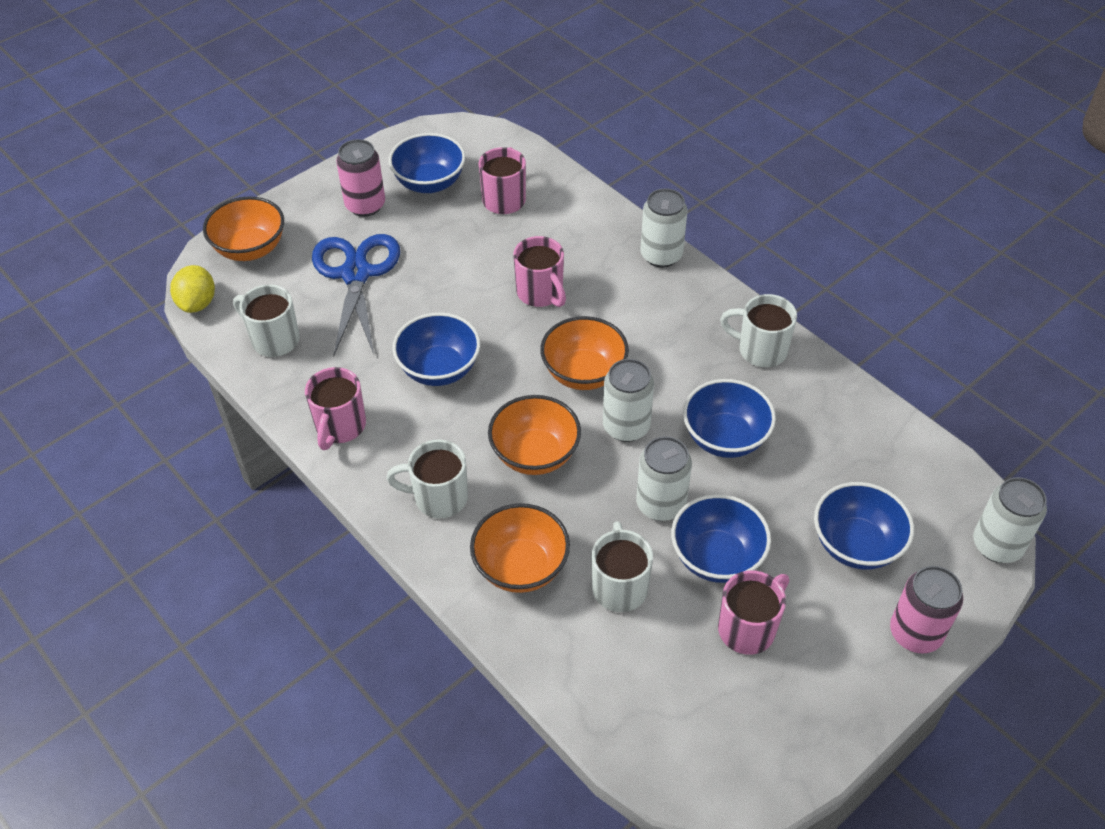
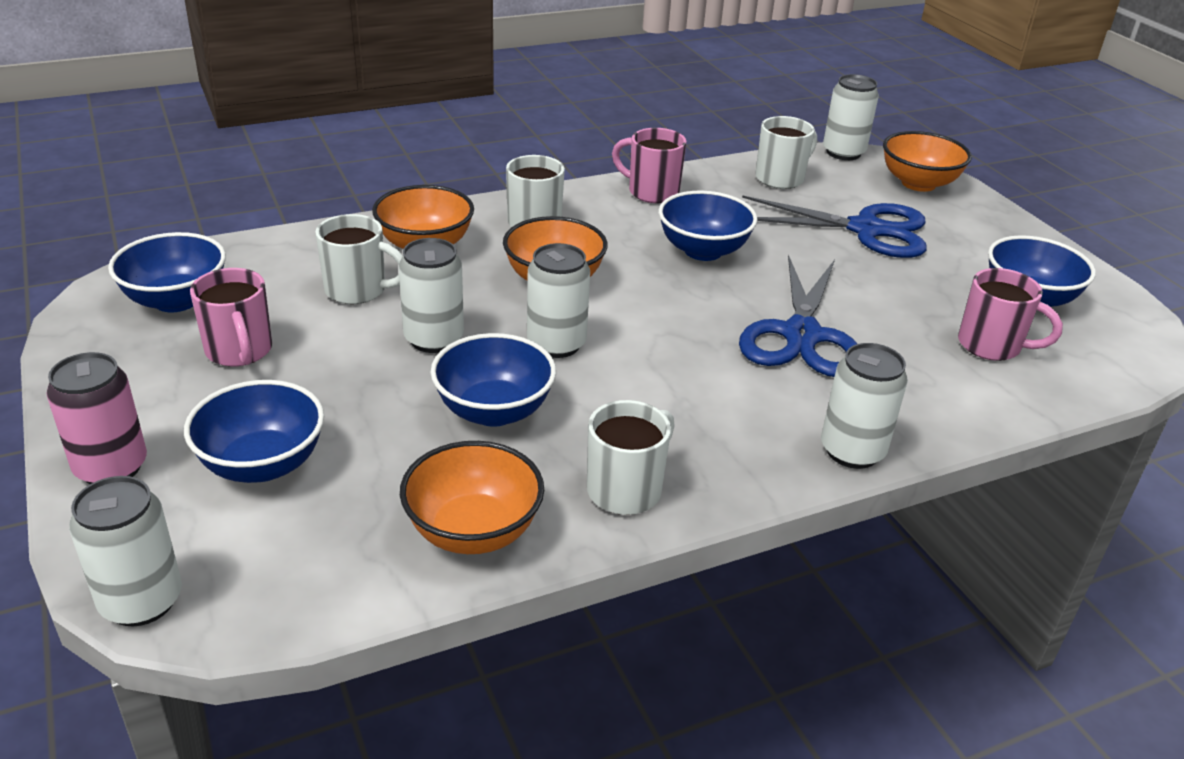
camera: 105 degrees right, 15 degrees down
yellow lemon [170,265,215,313] -> white can [823,74,879,160]
pink can [336,139,385,217] -> none
pink mug [513,236,566,307] -> blue scissors [739,255,857,377]
orange bowl [540,316,629,390] -> orange bowl moved to [400,441,544,554]
blue bowl [671,494,771,583] -> blue bowl moved to [108,232,226,312]

